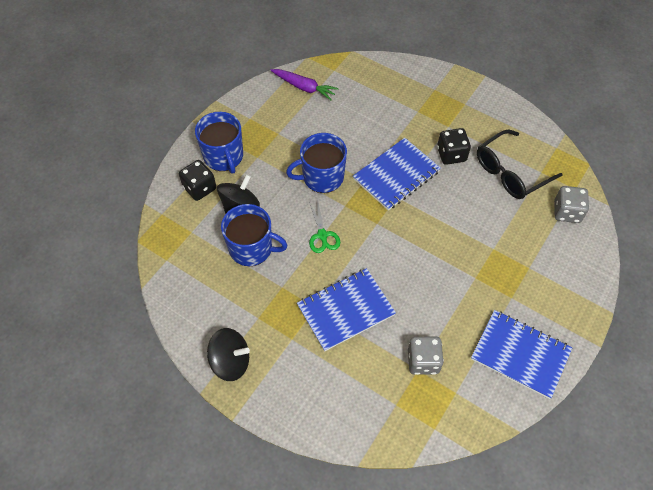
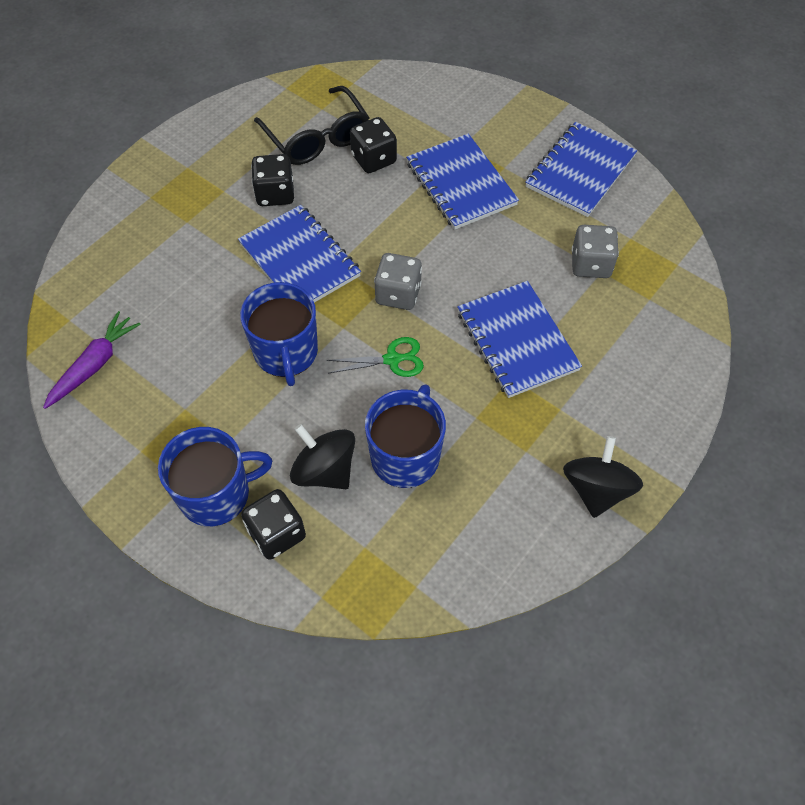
camera: 85 degrees left, 0 degrees up
grey dice [554,186,589,223] -> grey dice moved to [374,253,422,310]
none -> black dice [350,117,397,173]
none -> blue notebook [406,134,519,230]

